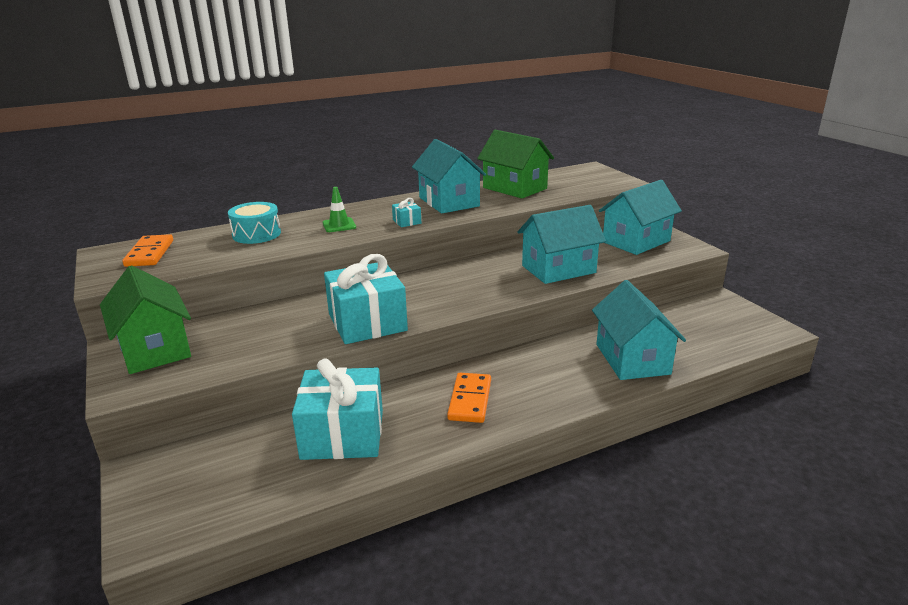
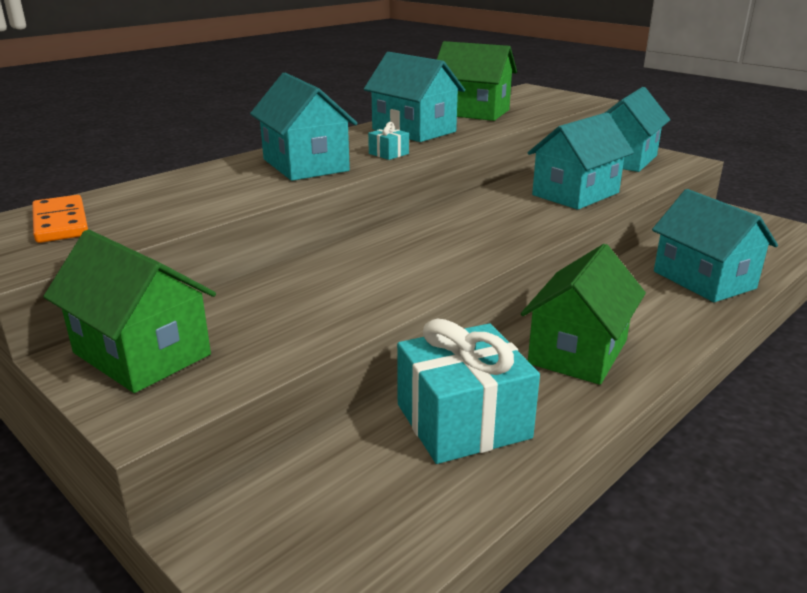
camera: 20 degrees left, 0 degrees up
turquoise drum [228,202,281,244] -> none
green traffic cone [323,187,356,232] -> turquoise house [250,73,358,181]
turquoise gift [324,254,408,344] -> none
orange domino [447,373,491,423] -> green house [521,244,646,385]

